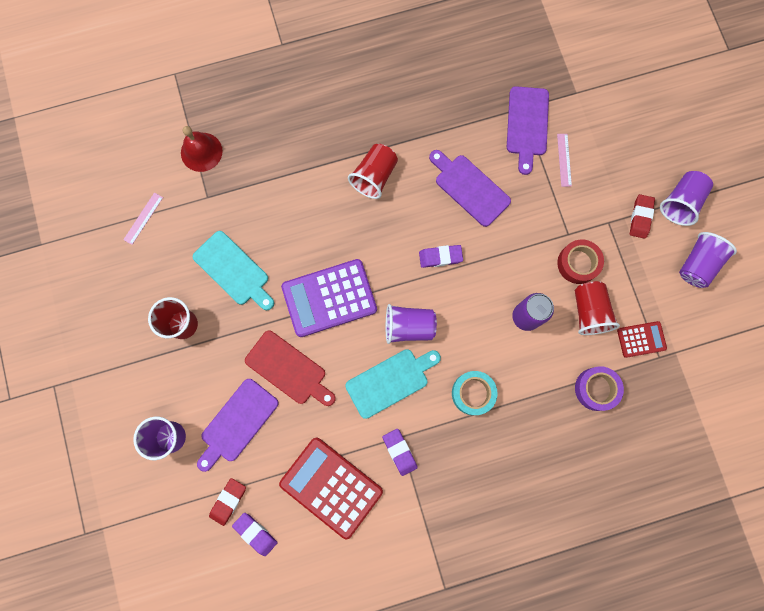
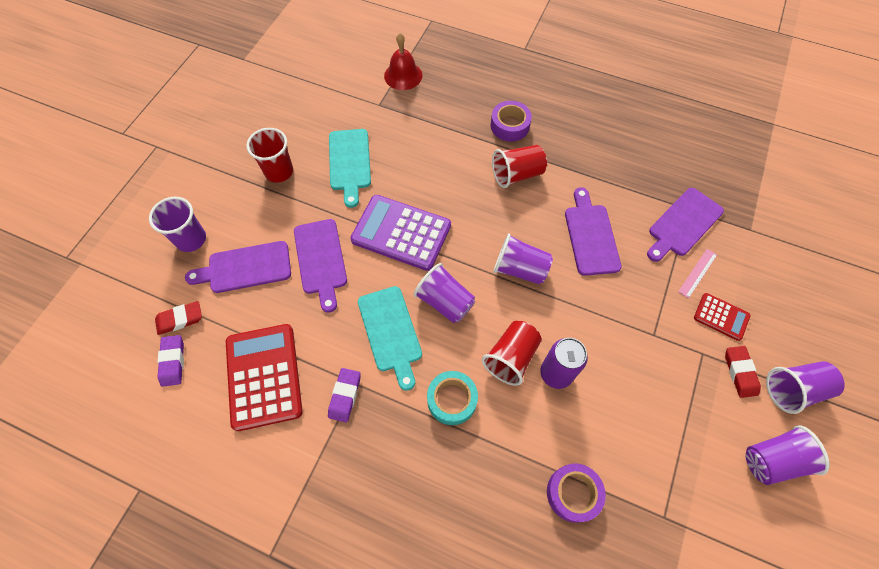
camera: 40 degrees right, 15 degrees down
pink ruler [123,193,163,245] -> none
red cutting board [245,331,336,406] -> purple cutting board [294,219,347,312]
turquoise cutting board [345,349,441,419] -> turquoise cutting board turned 60 degrees clockwise [358,286,422,391]
purple eraser [419,245,463,268] -> purple cup [493,233,553,285]
red tape [557,239,604,284] -> none
red cup [575,281,620,335] -> red cup moved to [482,321,542,386]
red calculator [617,321,667,358] -> red calculator moved to [694,293,751,341]
red eraser [630,194,655,239] -> red eraser turned 60 degrees counterclockwise [725,346,761,398]
none -> purple tape [491,101,532,141]

